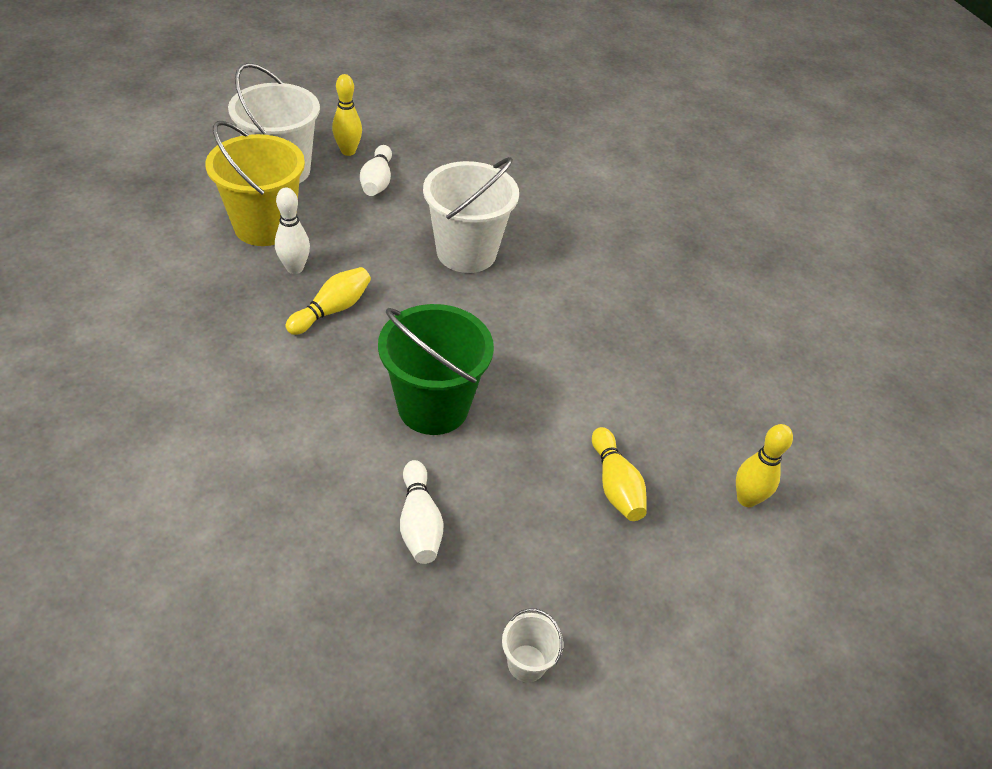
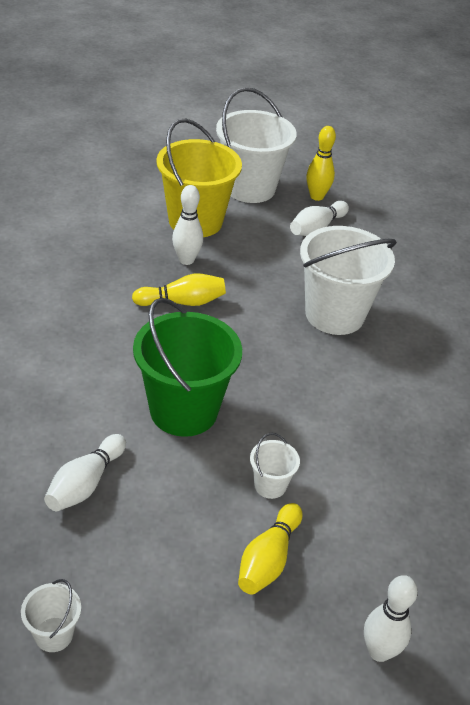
camera: 40 degrees right, 5 degrees down
yellow bowling pin [736,424,793,507] -> white bowling pin [364,575,418,662]
none -> white bucket [250,433,300,499]

